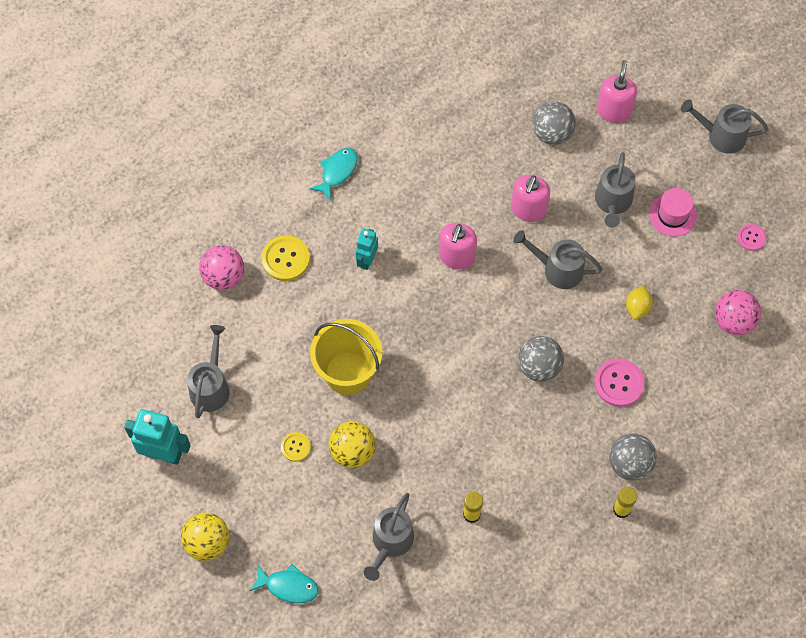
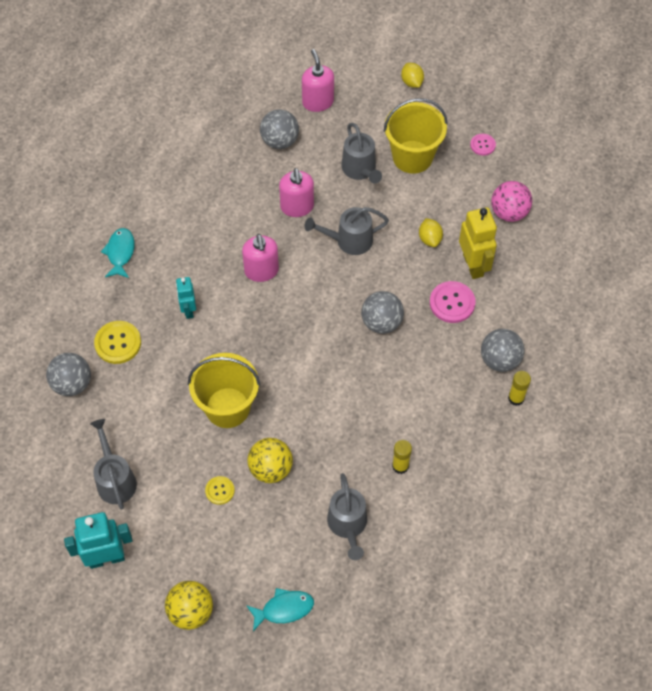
camera: 30 degrees left, 5 degrees down
pink ball [199,245,244,290] -> grey ball [46,353,91,396]
pink hat [649,188,697,237] -> yellow bucket [384,98,448,174]
grey watering can [681,99,768,154] -> yellow lemon [401,63,424,88]
none -> yellow robot [459,207,497,279]

